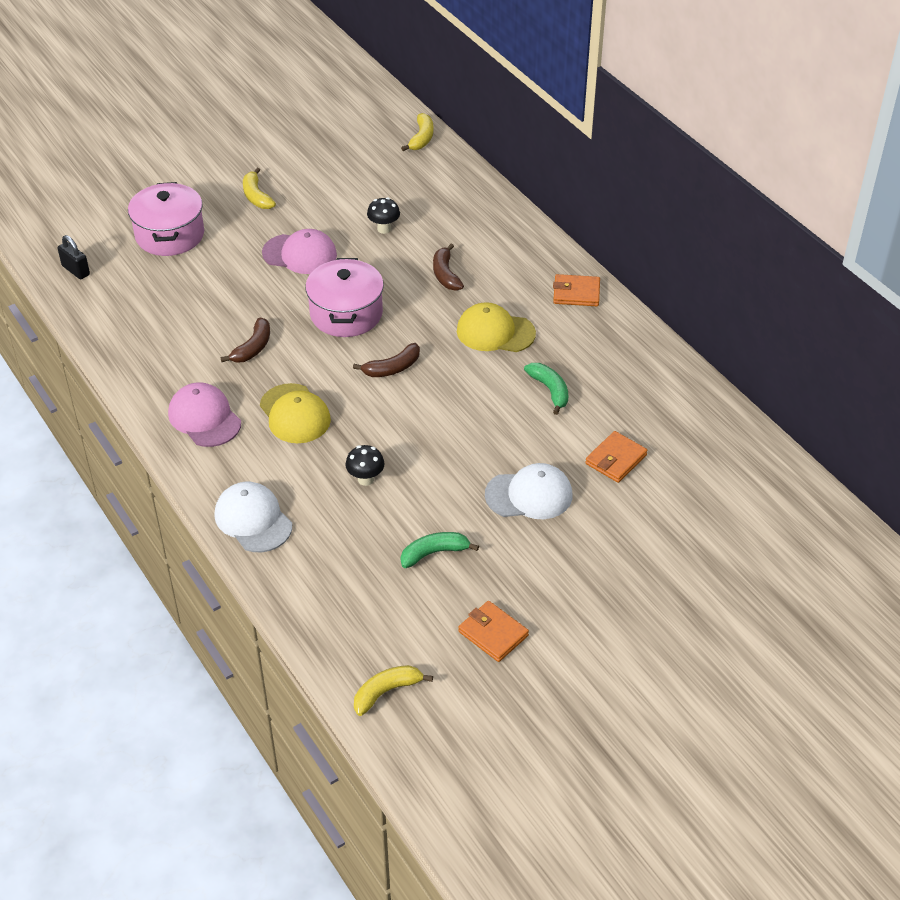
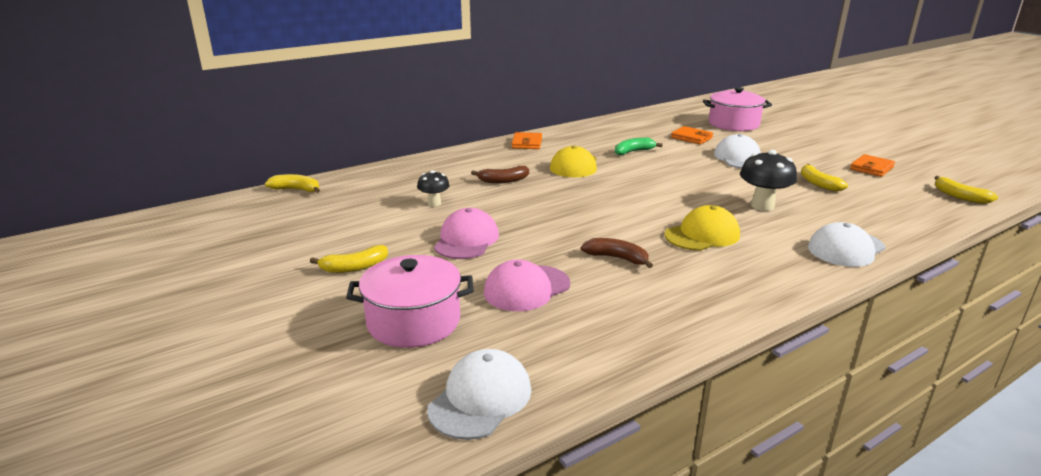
camera: 90 degrees left, 20 degrees down
black padlock [57,235,90,279] -> white cap [427,349,531,440]
pink cap [168,382,241,447] -> pink cap moved to [484,259,570,311]
pink pot [305,258,384,337] -> pink pot moved to [703,87,772,131]
black mushroom [345,445,385,486] -> black mushroom [740,150,797,211], size x1.65
brown banana [353,343,420,377] -> none
green banana [401,532,479,568] -> yellow banana [801,164,848,191]

